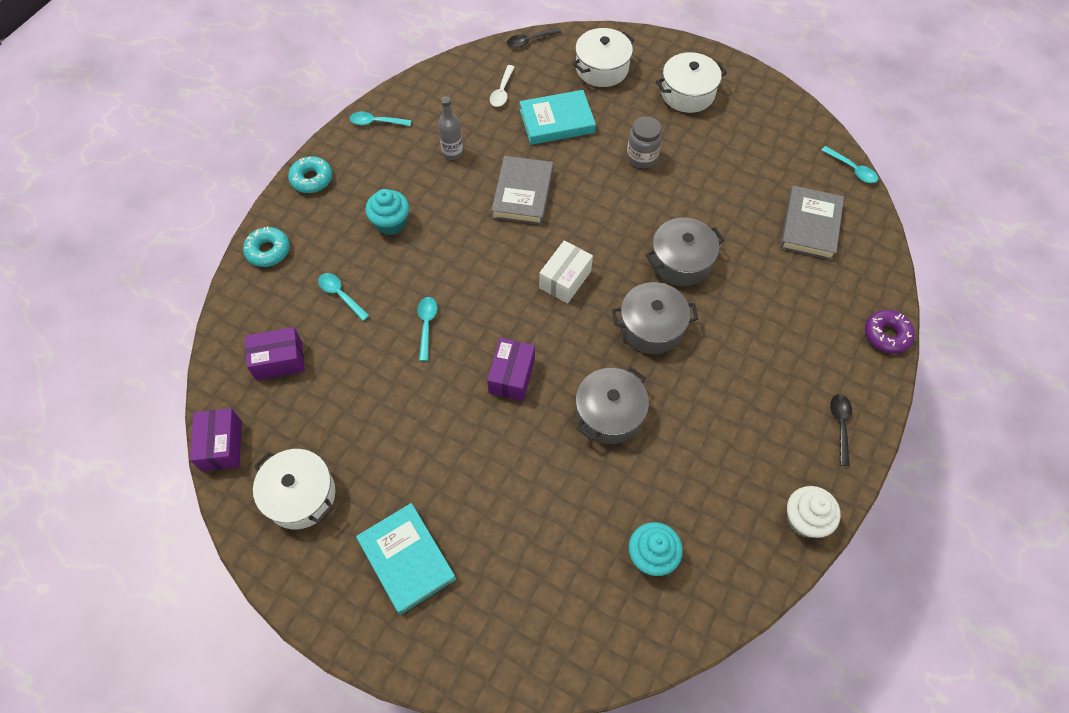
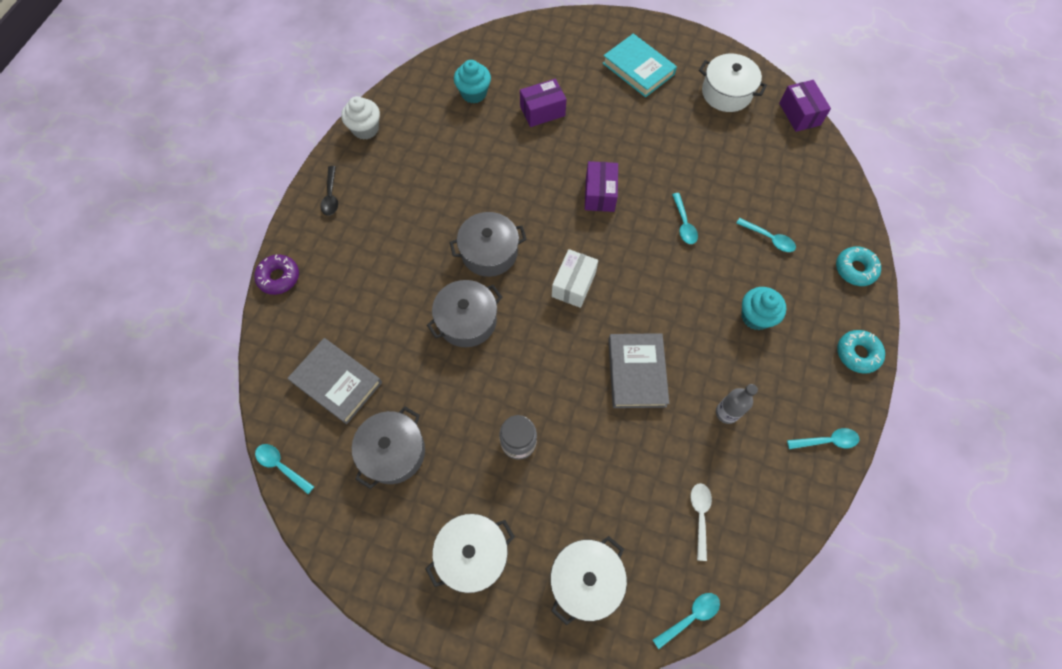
camera: 170 degrees right, 5 degrees up
purple box [245,327,305,380] -> purple box moved to [520,79,567,127]
black spoon [507,28,562,48] -> turquoise spoon [653,593,720,649]
turquoise book [519,90,596,145] -> none
grey pot [576,367,649,444] -> grey pot moved to [352,406,425,489]
grey book [780,185,844,260] -> grey book turned 60 degrees counterclockwise [287,338,382,424]

